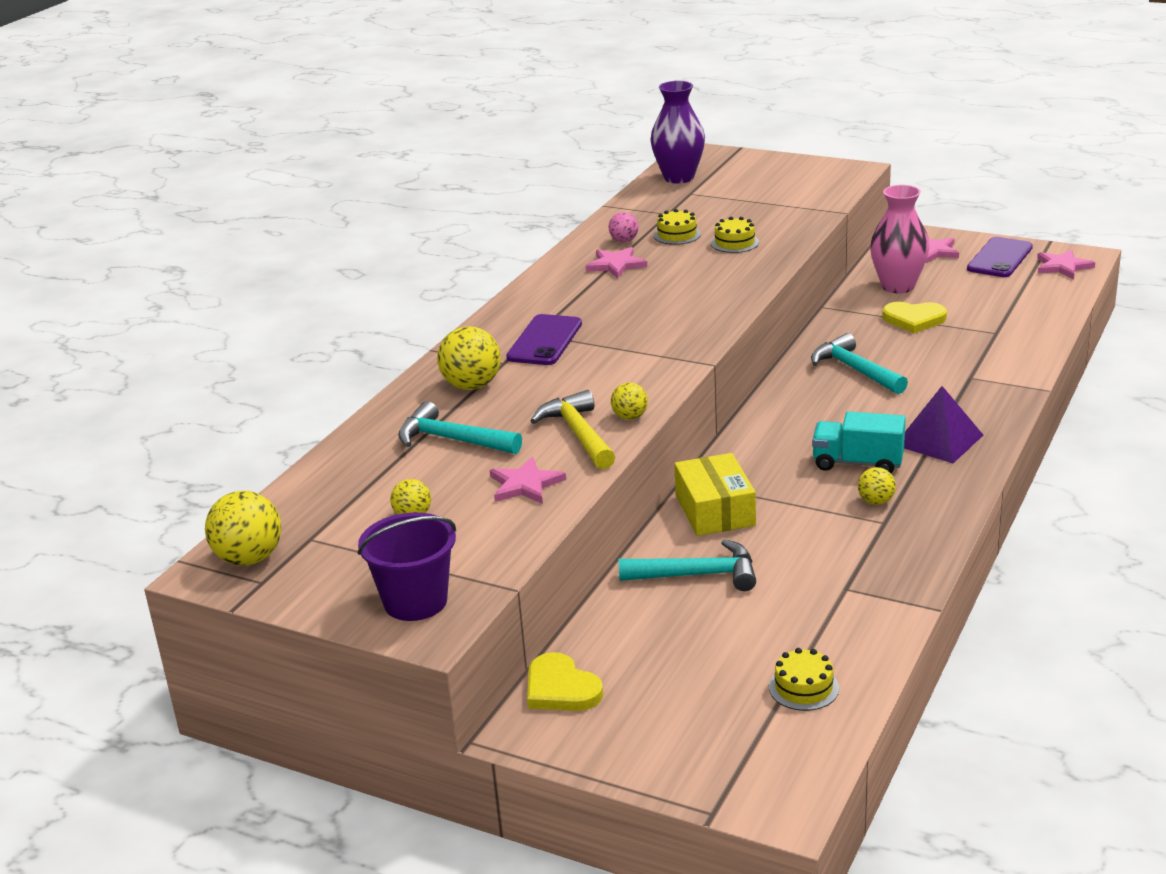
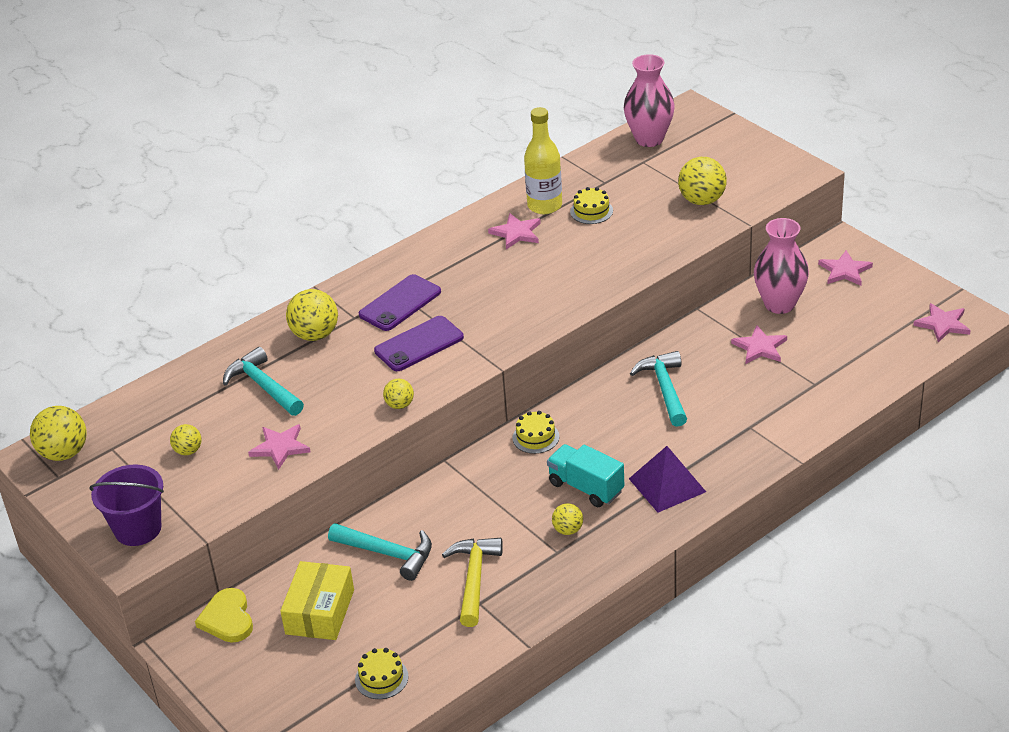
camera: 25 degrees right, 10 degrees up
yellow hammer [530,390,615,469] -> yellow hammer moved to [442,538,503,627]
pink ball [609,212,639,242] -> yellow bottle [524,107,562,214]
purple vase [650,81,705,184] -> pink vase [624,54,675,147]
yellow box [674,453,756,536] -> yellow box moved to [280,561,354,640]
yellow cake [711,217,759,253] -> yellow cake moved to [512,411,559,454]
yellow heart [882,302,947,333] -> pink star [731,325,787,364]
purple phone [967,237,1033,277] -> purple phone moved to [374,316,464,371]
none -> yellow ball [678,157,727,205]

